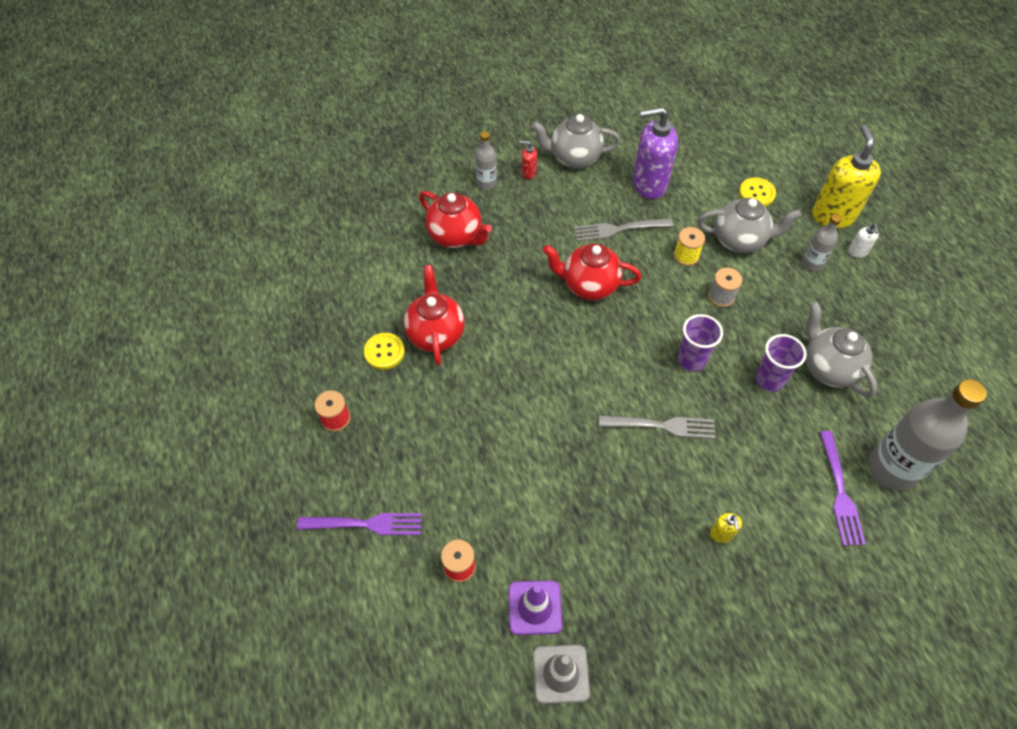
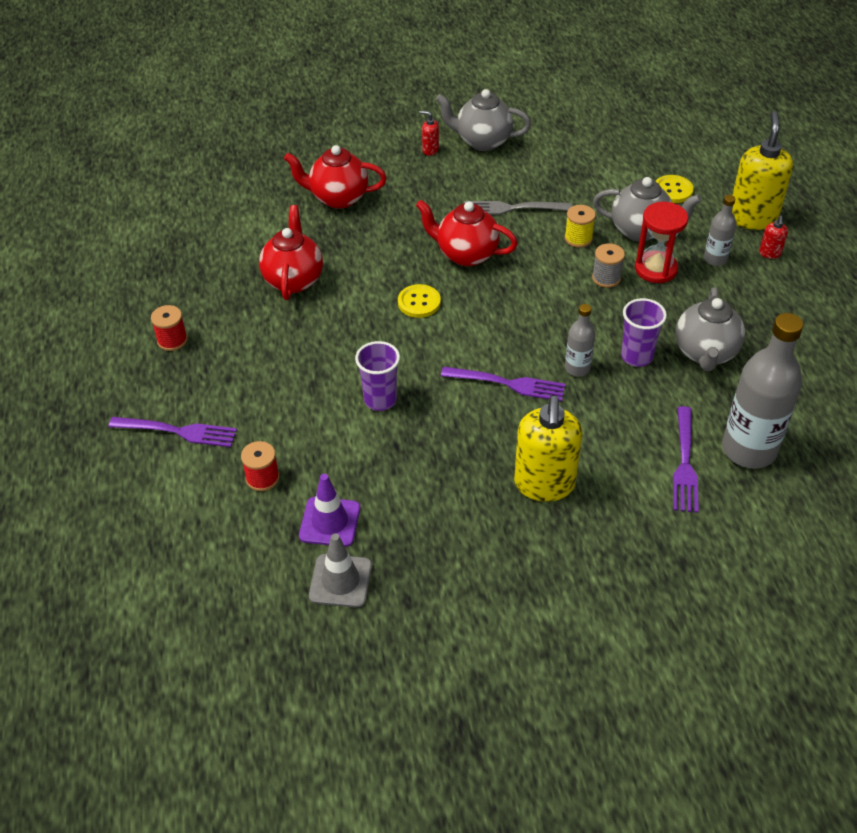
camera: 10 degrees right, 10 degrees down
yellow button [364,333,405,370] -> yellow button moved to [398,284,441,318]
red teapot [419,191,492,248] -> red teapot turned 135 degrees clockwise [284,145,387,209]
grey bottle [475,131,497,190] -> grey bottle moved to [565,304,595,376]
grey fork [599,415,715,439] -> purple fork [441,367,565,401]
purple soap dispenser [633,107,678,199] -> none
purple cup [678,314,723,372] -> purple cup moved to [355,341,400,411]
yellow soap dispenser [710,513,742,543] -> yellow soap dispenser [514,396,583,502], size x2.31
grey teapot [806,301,877,397] -> grey teapot turned 150 degrees counterclockwise [675,287,745,371]
white soap dispenser [848,223,879,258] -> red soap dispenser [759,216,788,259]
none -> red hourglass [635,202,688,283]

